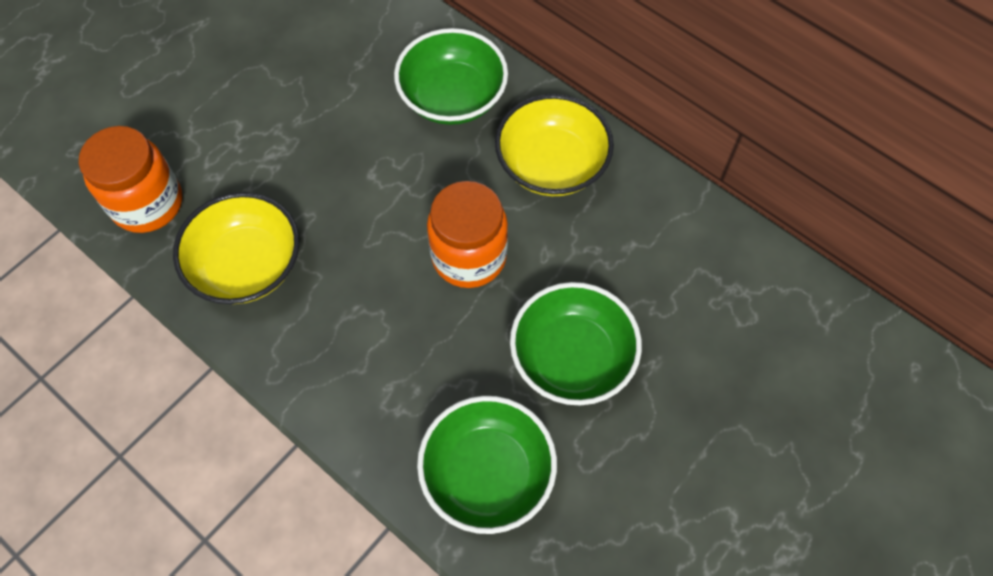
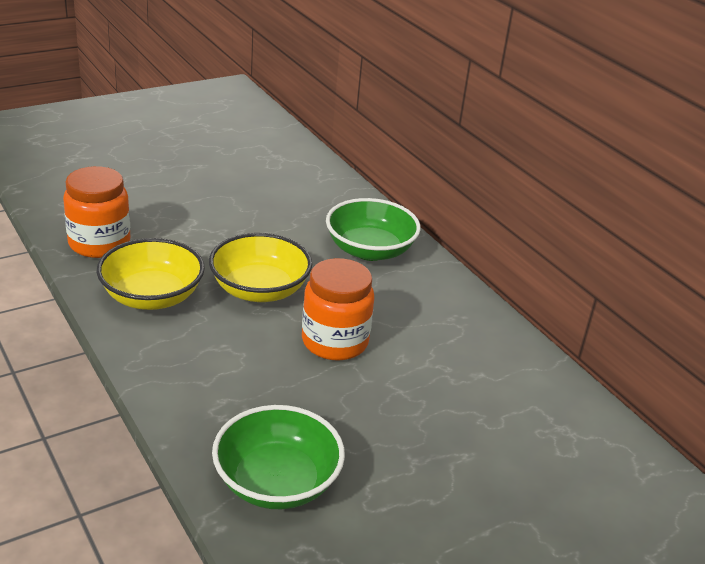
camera: 15 degrees right, 30 degrees down
yellow bowl [495,94,614,196] -> yellow bowl moved to [209,233,312,302]
green bowl [510,282,642,406] -> none

